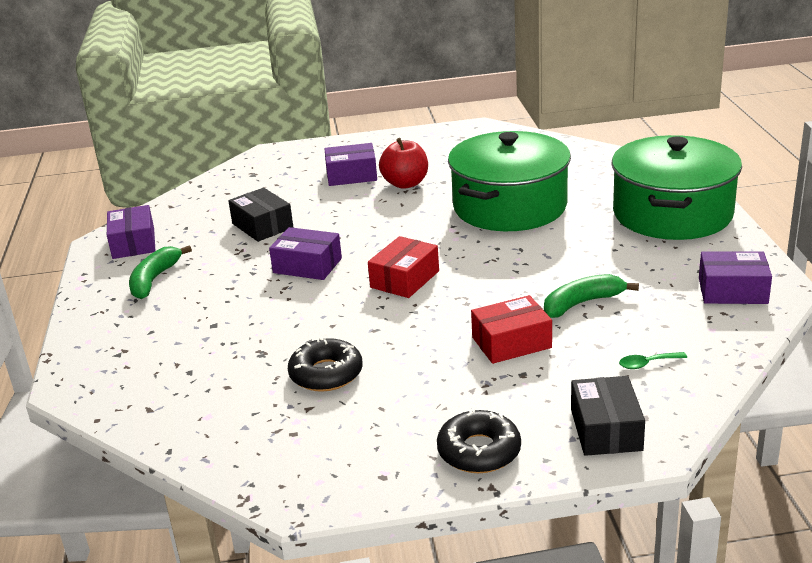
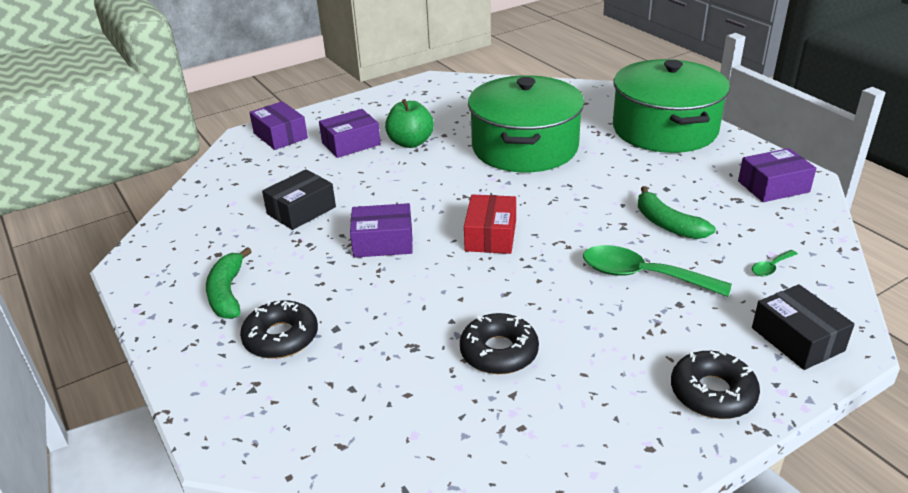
camera: 25 degrees left, 5 degrees up
purple box [107,205,155,259] -> purple box moved to [249,101,308,150]
black box [228,188,293,242] -> black box turned 75 degrees counterclockwise [262,169,336,230]
red apple [379,138,428,189] -> green apple [385,99,434,148]
red box [471,295,552,364] -> green spoon [583,245,732,297]
green banana [544,274,639,318] -> green banana turned 75 degrees counterclockwise [638,186,716,239]
none -> black donut [240,300,318,359]

